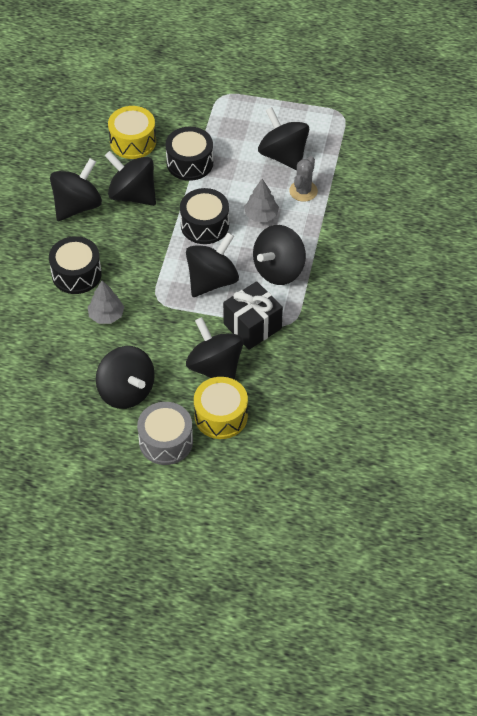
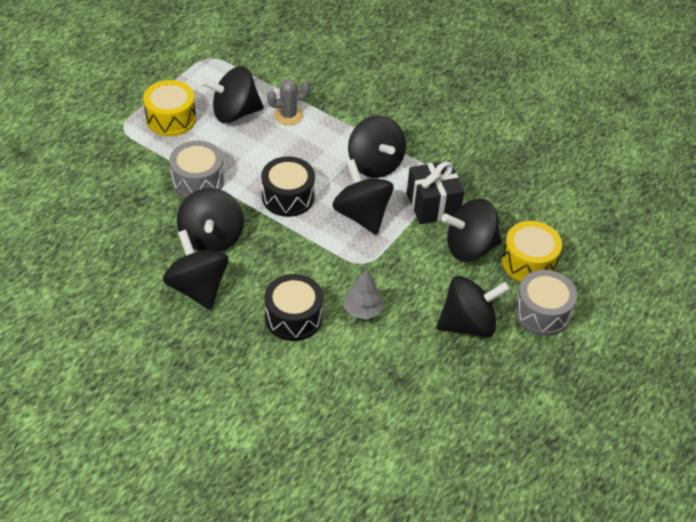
camera: 70 degrees left, 5 degrees down
black spinning top [105,151,156,206] -> black spinning top turned 60 degrees counterclockwise [177,188,244,252]
yellow drum [108,106,156,159] -> yellow drum moved to [143,80,196,136]
black drum [165,127,213,181] -> grey drum [169,141,224,198]
grey tree [244,179,279,222] -> none
grey cactus [289,156,318,202] -> grey cactus turned 60 degrees counterclockwise [267,79,310,125]

